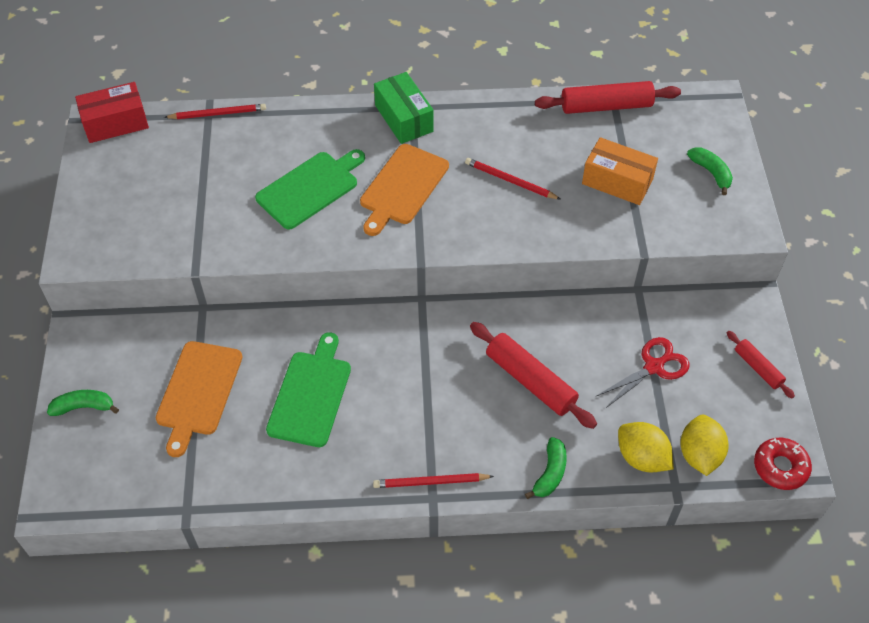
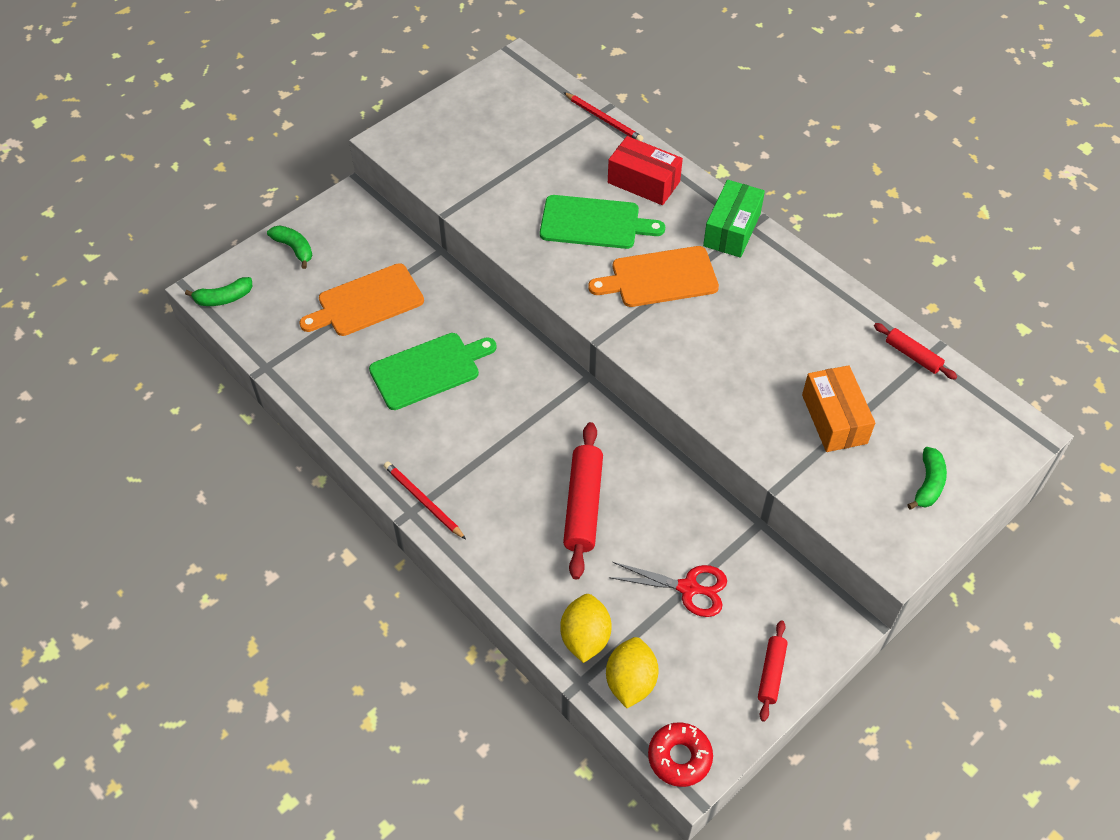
camera: 50 degrees right, 0 degrees up
red box [75,82,149,143] -> red box moved to [608,136,683,205]
red pencil [465,158,561,200] -> none
green banana [525,437,567,499] -> green banana moved to [185,277,253,306]
red rolling pin [535,81,681,114] -> red rolling pin [874,323,957,380], size x0.57
yellow lemon [680,415,729,476] -> yellow lemon turned 45 degrees counterclockwise [606,637,659,708]

